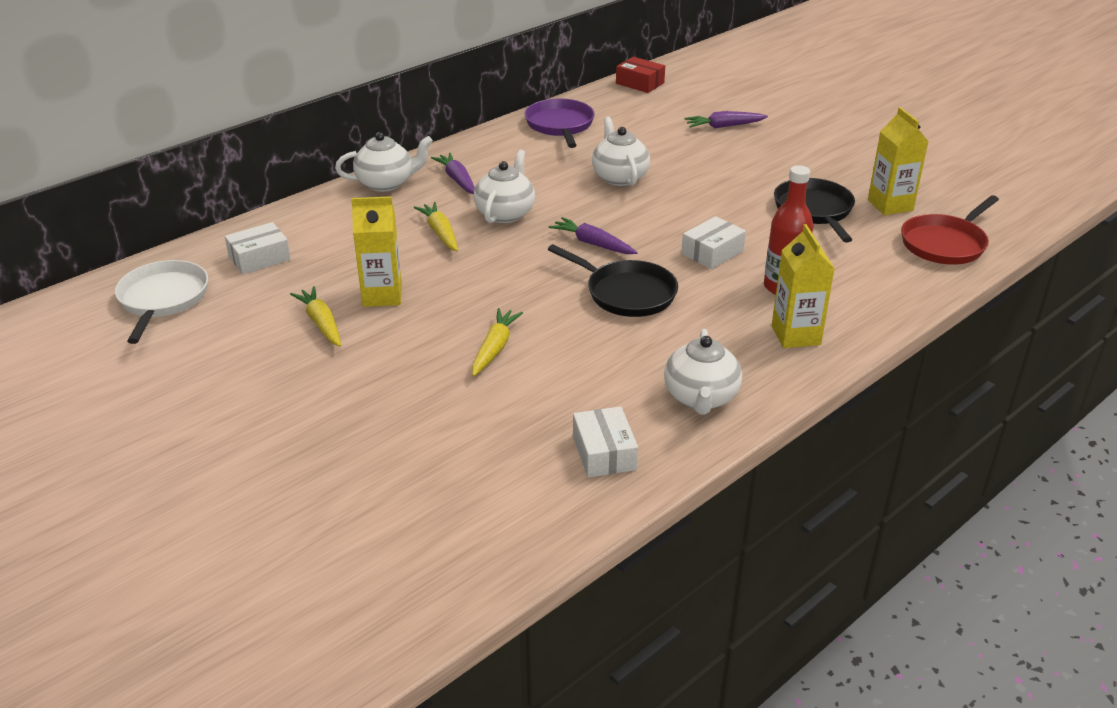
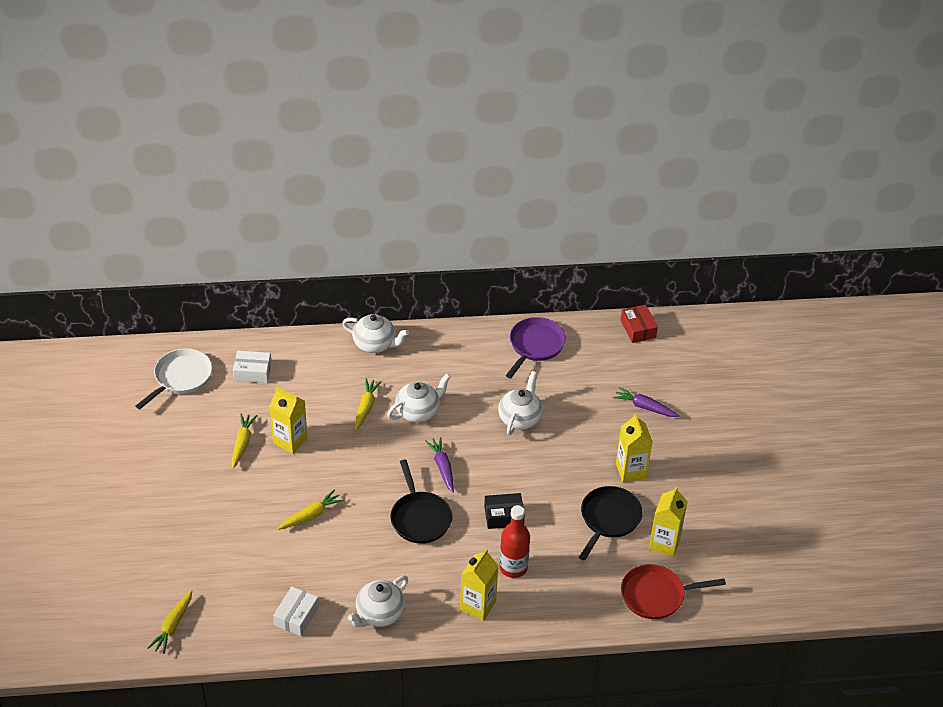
camera: 35 degrees right, 10 degrees up
purple carrot [431,153,475,194] -> none
white box [681,216,746,269] -> black box [484,493,525,529]
none -> yellow carrot [148,590,192,654]
none -> yellow carton [616,413,652,482]

